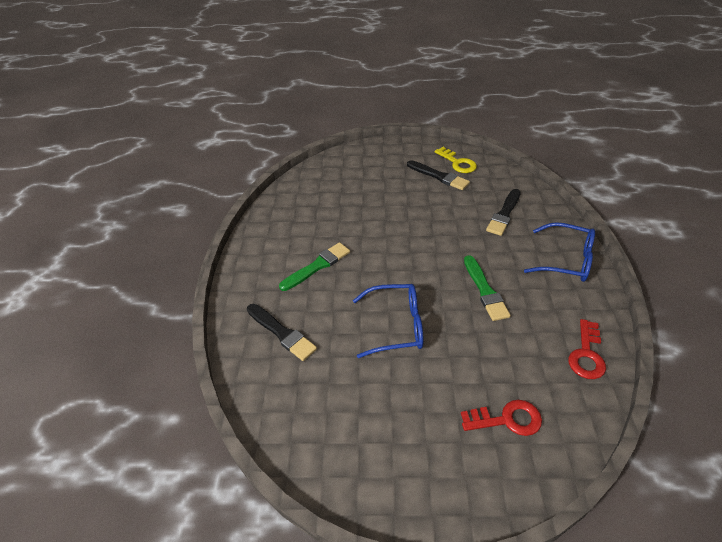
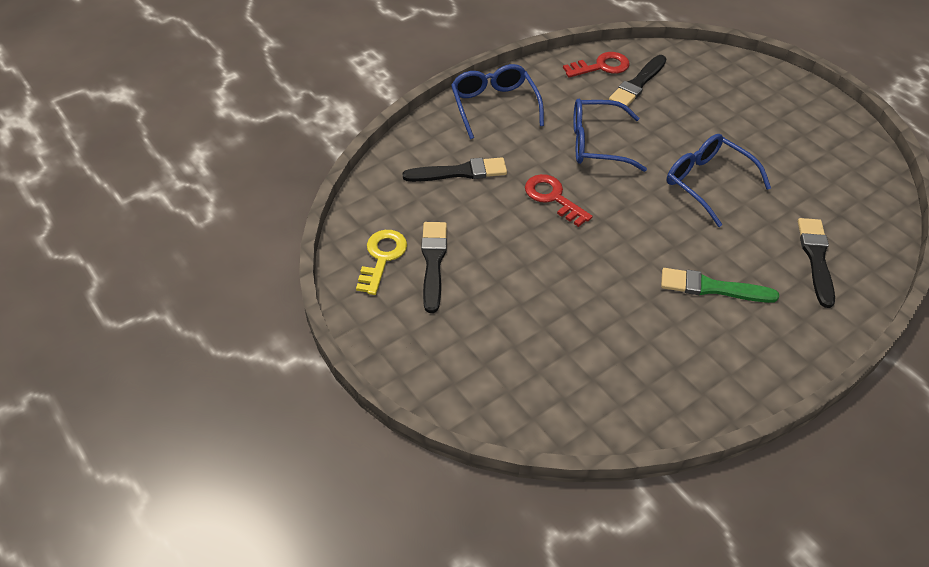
camera: 130 degrees left, 5 degrees up
red key [461,400,542,436] -> red key moved to [525,174,593,227]
green brush [464,255,511,321] -> blue glasses [573,99,647,172]
none -> black brush [609,55,666,106]

